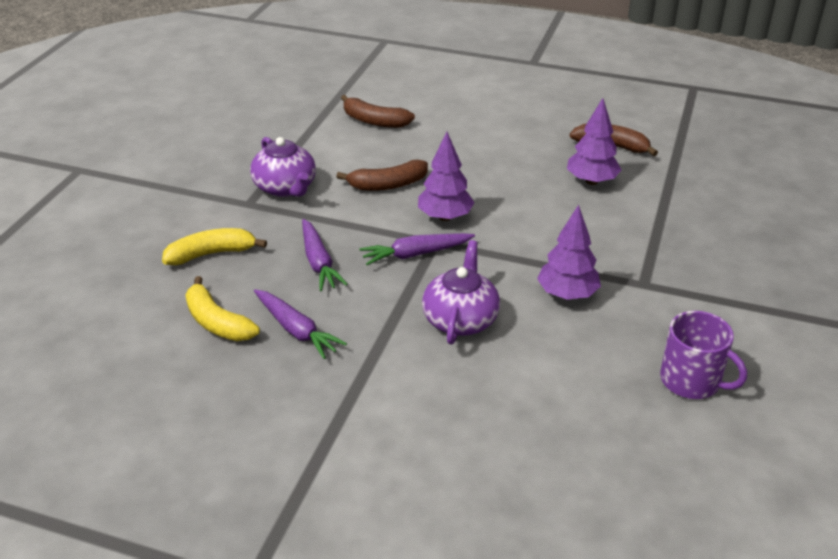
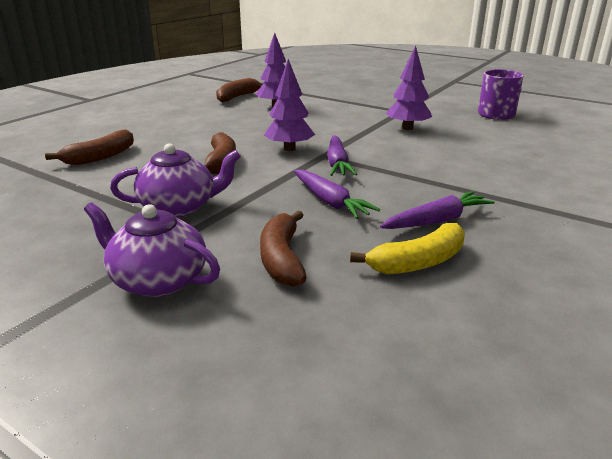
camera: 75 degrees left, 10 degrees down
yellow banana [162,228,267,265] -> brown banana [260,211,307,287]
purple carrot [302,219,348,291] -> purple carrot turned 60 degrees clockwise [294,170,380,219]
purple teapot [422,240,500,344] -> purple teapot moved to [84,202,220,297]

